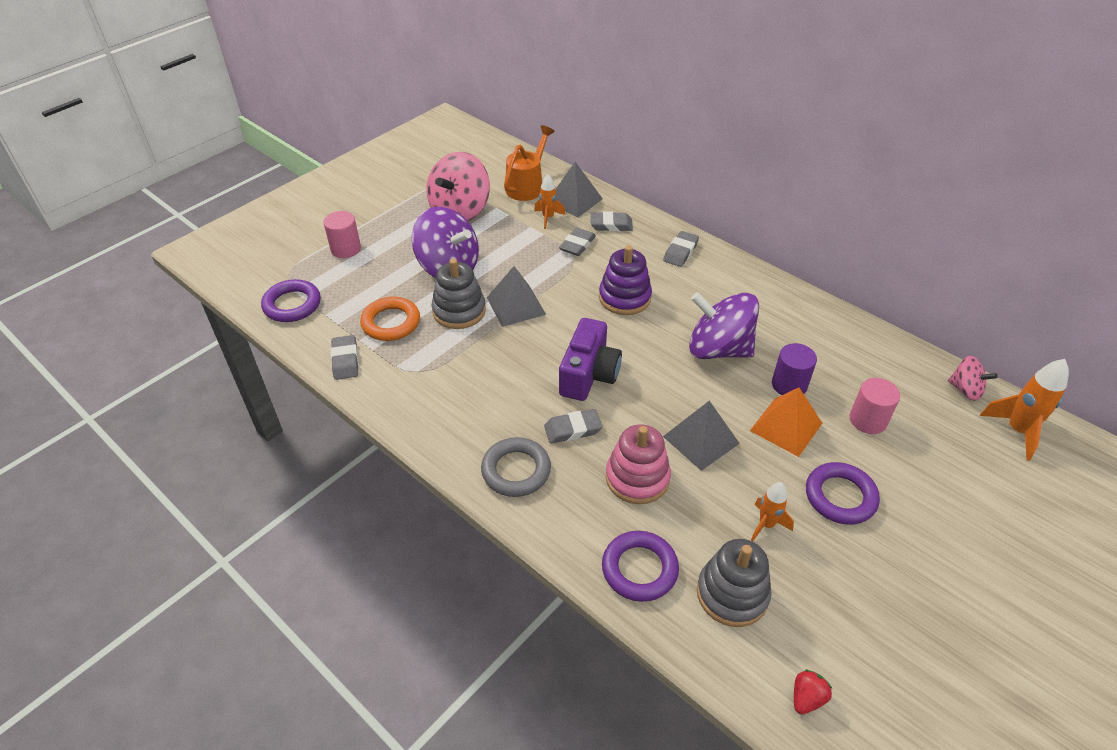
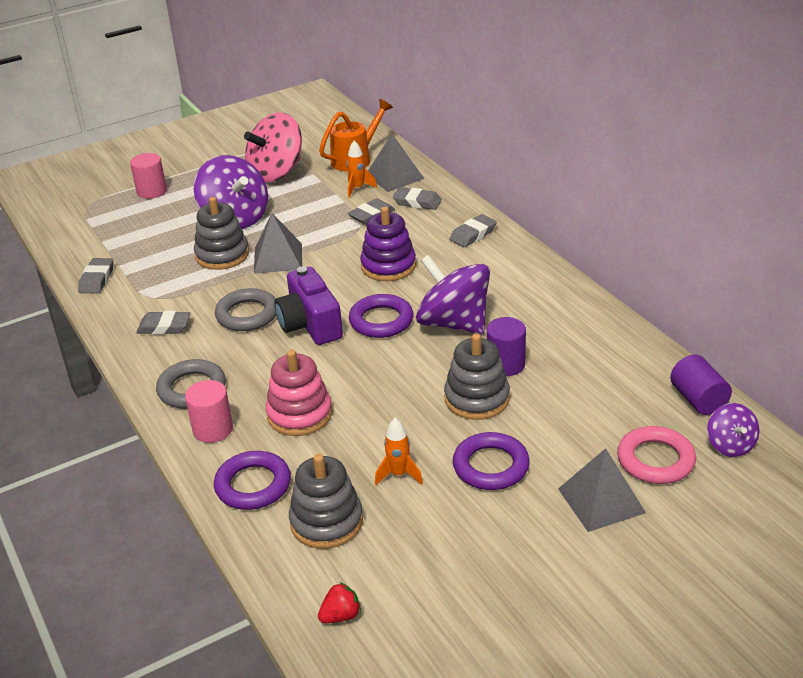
camera: 20 degrees right, 10 degrees down
purple ring [261,279,321,322] -> purple ring moved to [349,294,413,338]
orange ring [360,297,420,341] -> none
grey eraser [544,409,602,444] -> grey eraser moved to [136,311,191,335]
purple camera [559,318,622,401] -> purple camera turned 120 degrees clockwise [274,267,343,345]
grey pyramid [663,401,740,471] -> grey pyramid moved to [558,448,646,532]
orange pyramid [750,388,822,457] -> grey stacking toy [444,333,510,420]
pink cylinder [850,378,900,434] -> pink cylinder moved to [185,380,233,443]
pink spinning top [948,356,998,401] -> purple cylinder [670,355,732,415]
orange rocket [980,359,1069,461] -> purple spinning top [707,403,760,457]
none -> grey ring [215,288,276,331]
none -> pink ring [617,426,696,484]

